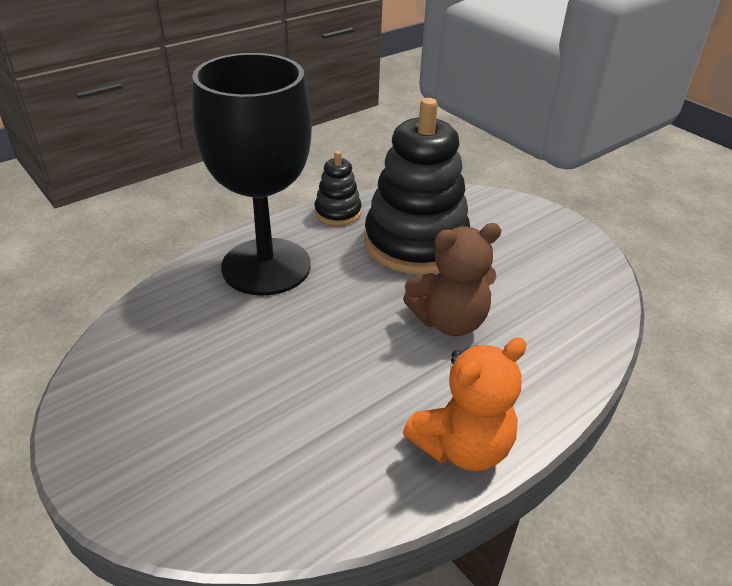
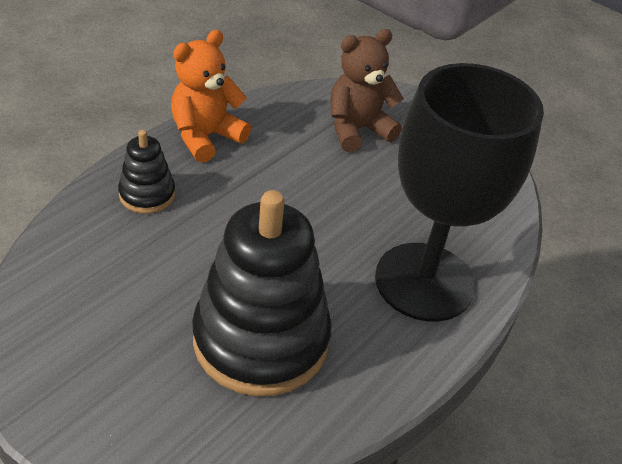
camera: 165 degrees right, 5 degrees up
black stacking toy [315,151,361,226] -> black stacking toy moved to [118,130,175,214]
brown teddy bear [403,223,501,336] -> brown teddy bear moved to [331,29,404,152]

